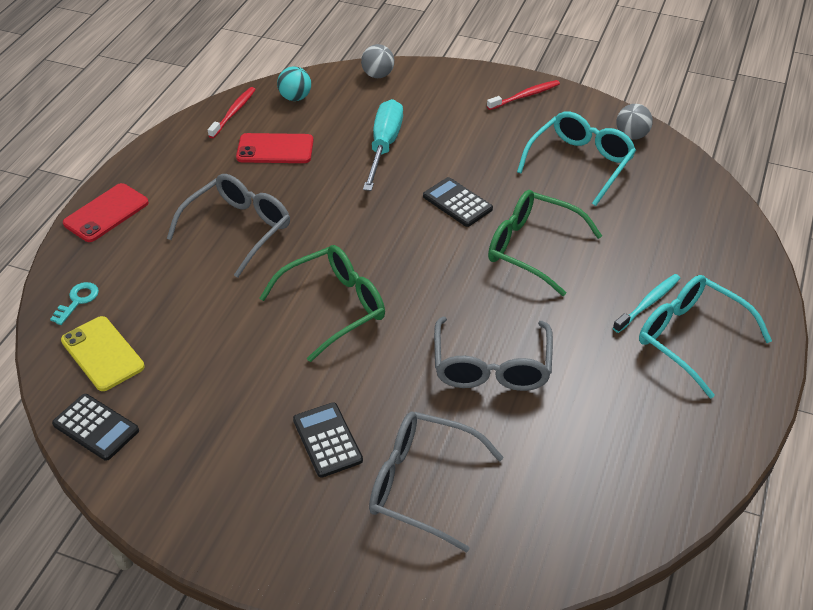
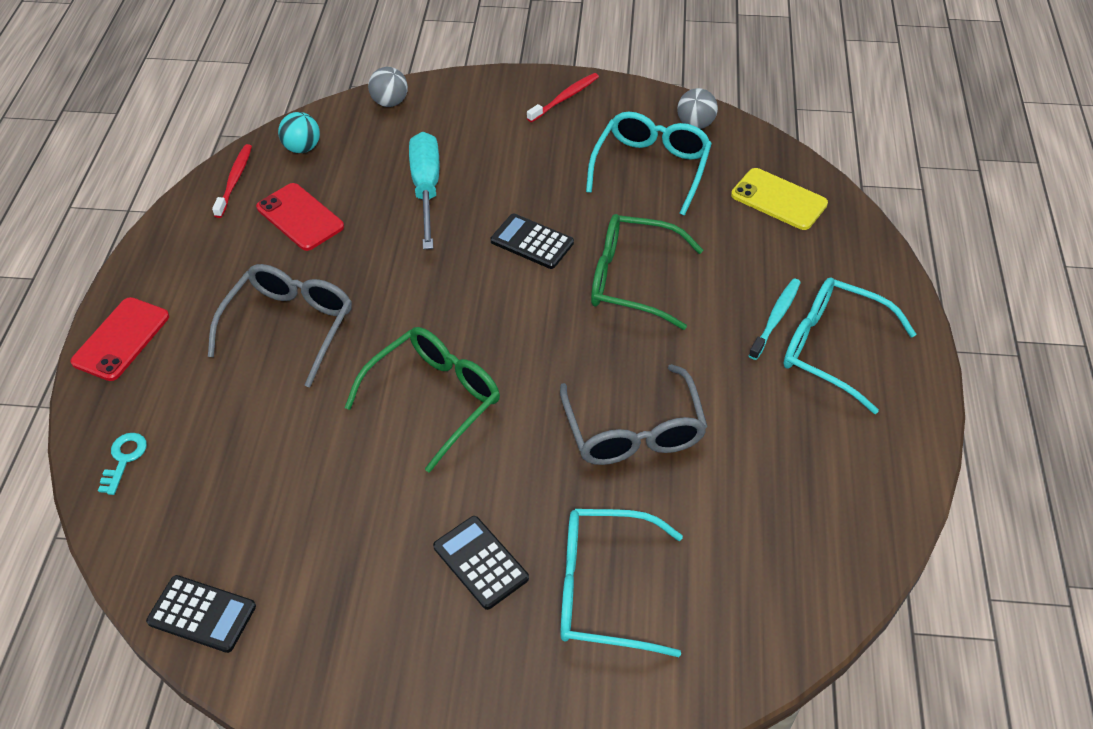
camera: 15 degrees left, 5 degrees up
yellow phone [61,316,145,391] -> yellow phone moved to [731,168,828,230]
red phone [236,133,314,163] -> red phone turned 60 degrees clockwise [256,183,344,251]
grey glasses [369,412,504,552] -> turquoise glasses [560,509,683,657]

